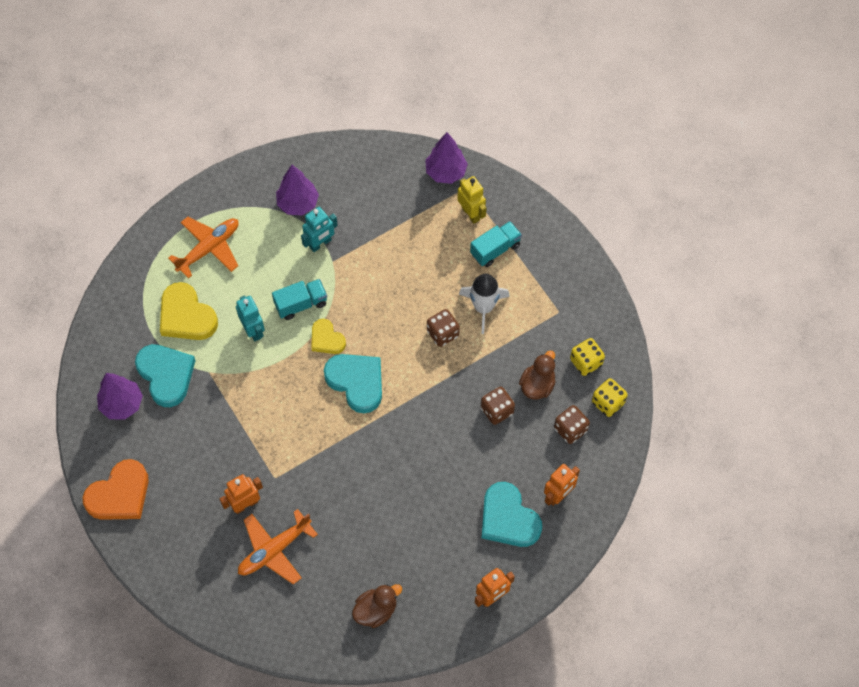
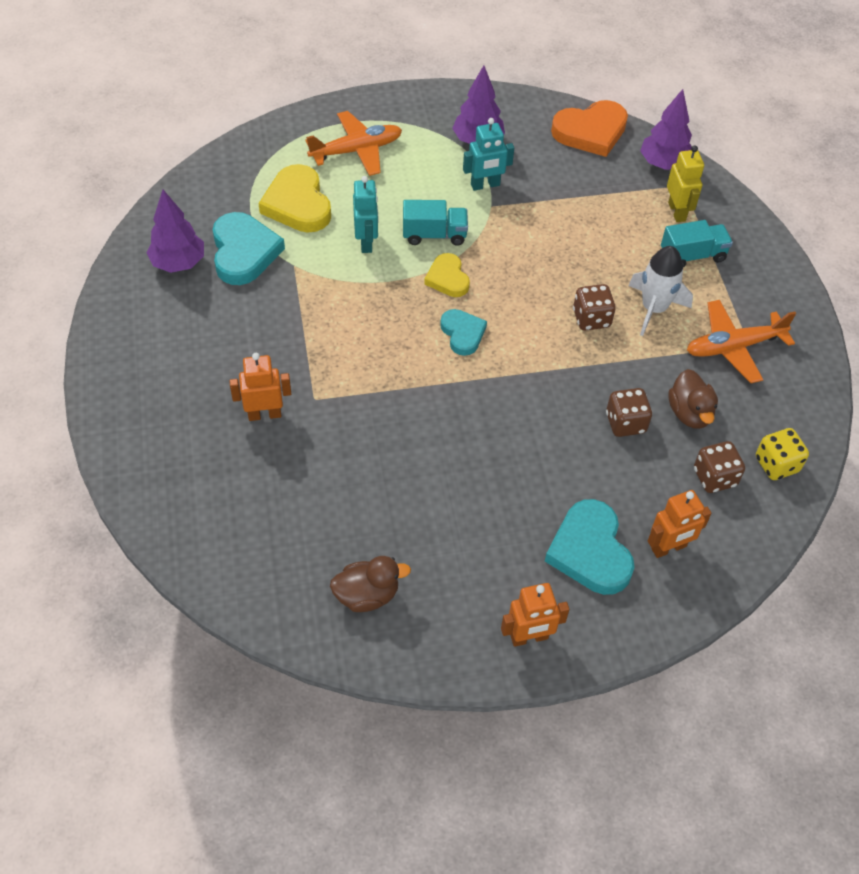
camera: 20 degrees right, 10 degrees down
orange heart [83,459,149,520] -> orange heart moved to [551,100,628,157]
orange plane [238,509,318,584] -> orange plane moved to [687,300,796,383]
turquoise heart [324,354,382,413] -> turquoise heart [440,309,487,356], size x0.60
brown duck [519,351,556,399] -> brown duck turned 120 degrees clockwise [669,369,718,429]
yellow dice [570,338,605,376] -> none

